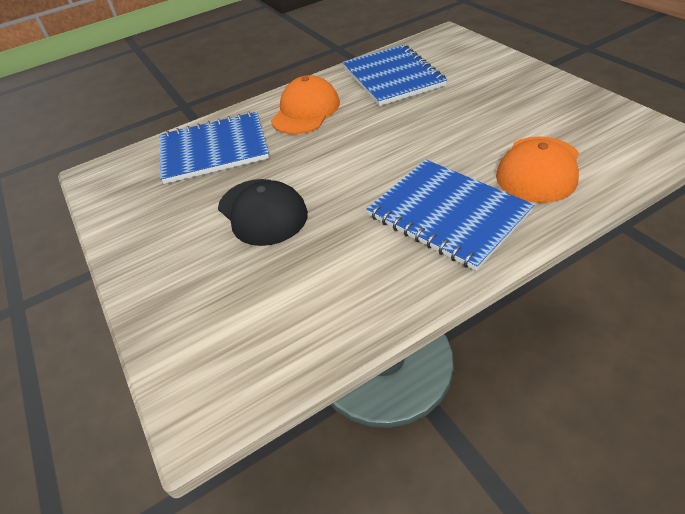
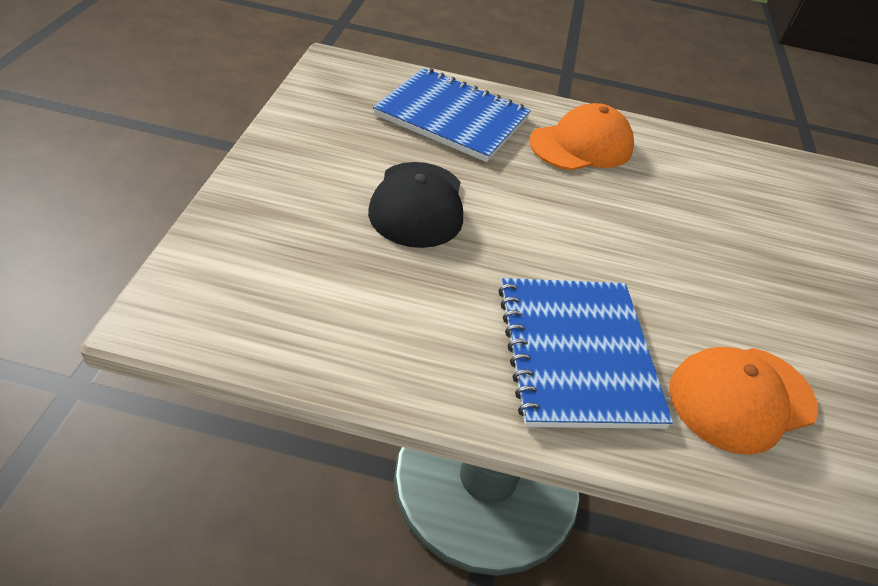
camera: 30 degrees right, 0 degrees up
blue notebook [343,44,447,106] -> none

